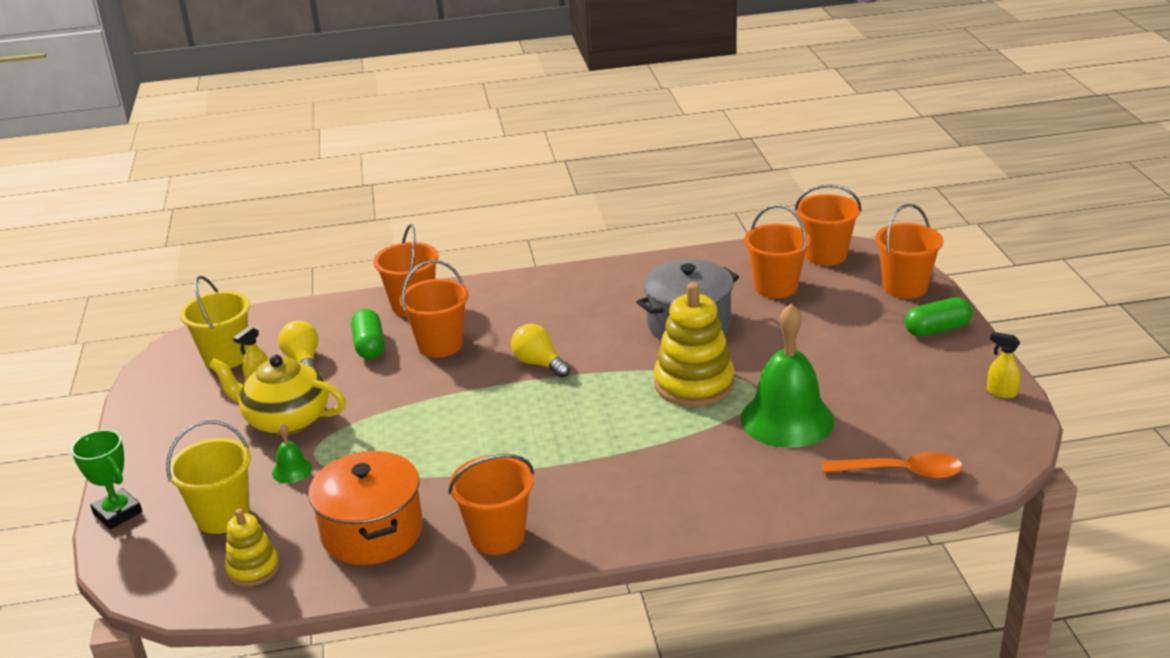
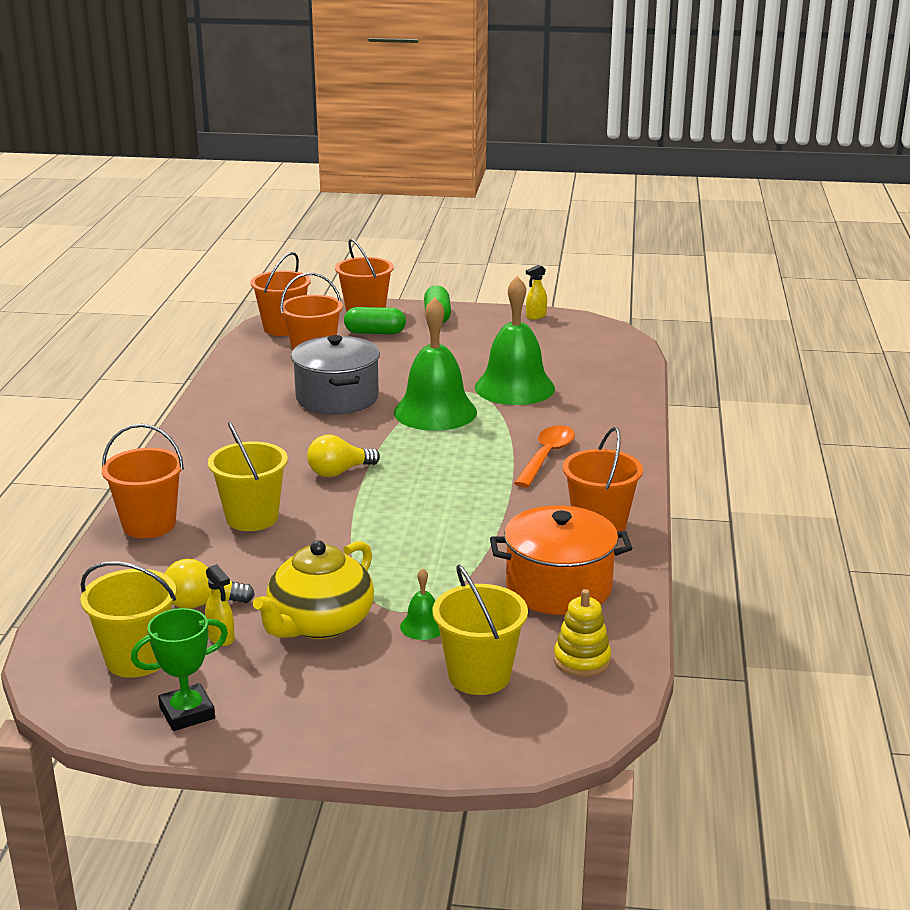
camera: 75 degrees left, 5 degrees down
green trophy [71,430,142,529] -> green trophy moved to [131,608,228,731]
green capsule [351,309,385,359] -> green capsule moved to [344,307,406,334]
orange bucket [400,260,468,358] -> yellow bucket [208,422,288,531]
yellow stacking toy [654,282,734,407] -> green bell [394,297,477,431]
orange spoon [822,452,963,479] -> orange spoon moved to [514,425,575,487]

